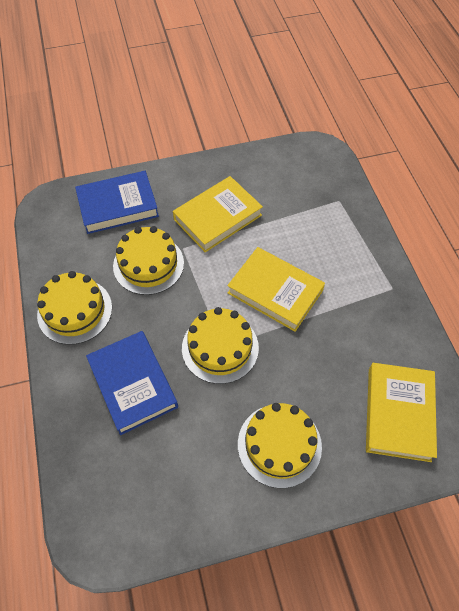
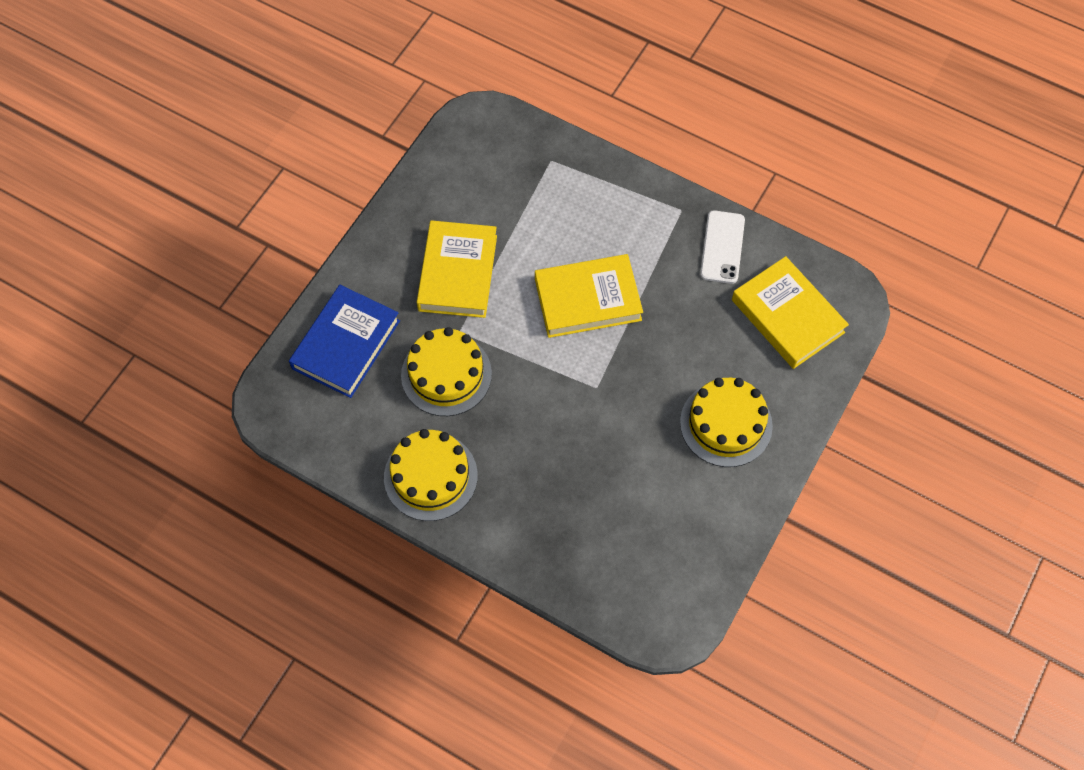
camera: 45 degrees left, 5 degrees up
blue book [86,331,178,435] -> none
yellow cake [182,307,259,384] -> none
none -> white phone [700,210,745,284]

